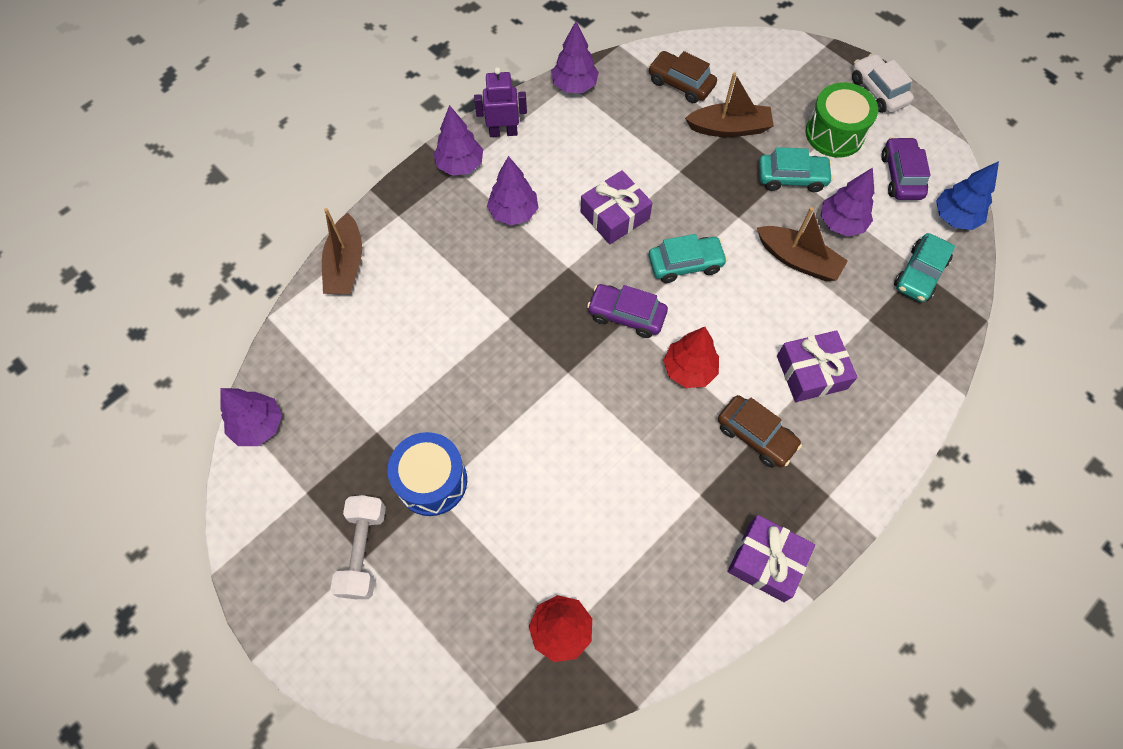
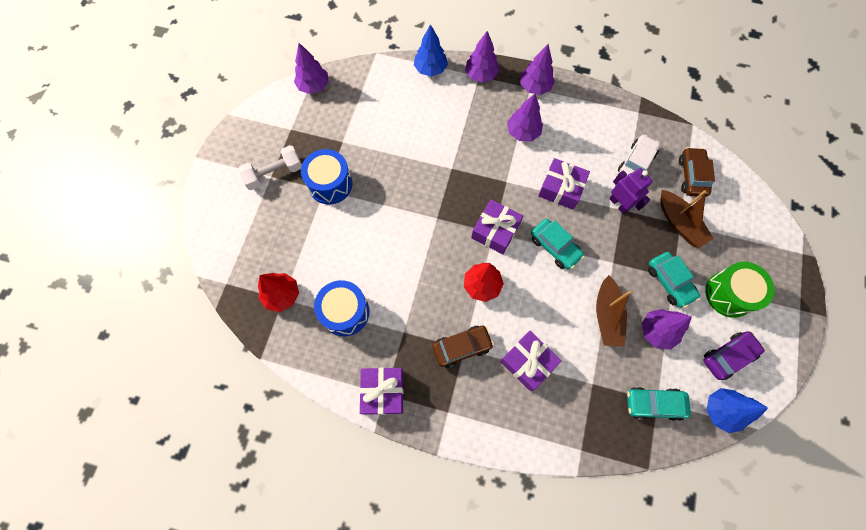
camera: 60 degrees right, 5 degrees up
brown boat [322,208,362,294] -> blue tree [414,24,448,77]
purple robot [474,67,527,137] -> purple robot moved to [609,168,653,214]
purple tree [551,21,599,93] -> purple tree moved to [465,31,499,83]
purple car [587,284,668,338] -> purple gift [471,199,523,254]
brown car [718,395,802,468] -> brown car turned 120 degrees counterclockwise [432,326,494,368]
white car [852,53,914,113] -> white car moved to [618,134,660,176]
none -> blue drum [314,280,370,336]

